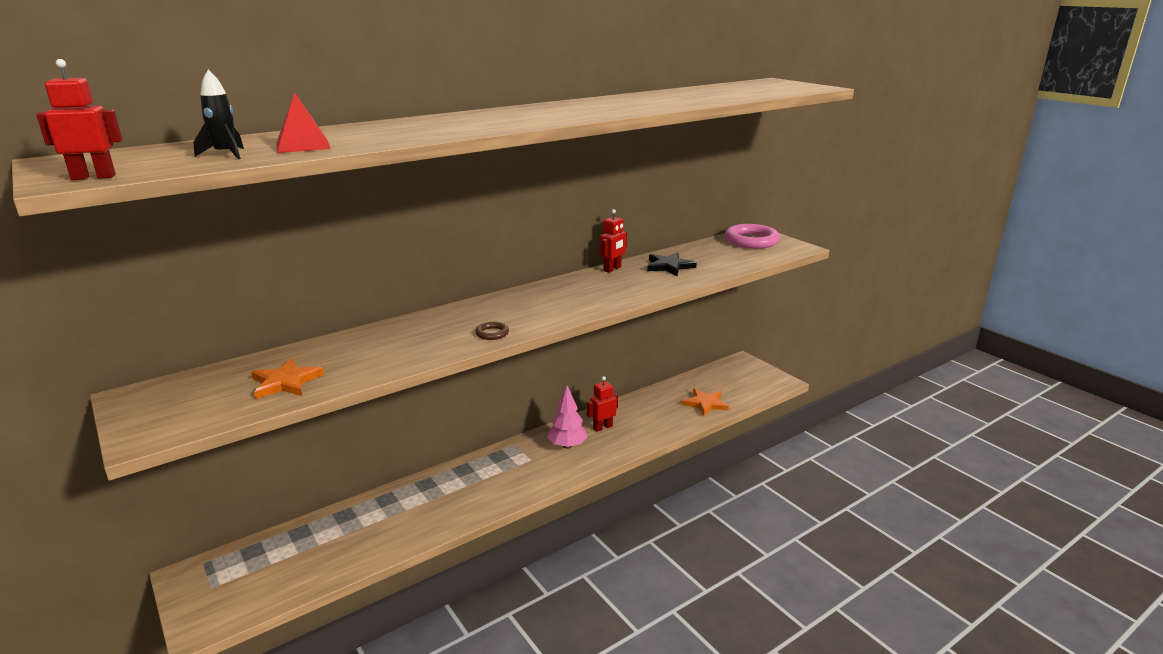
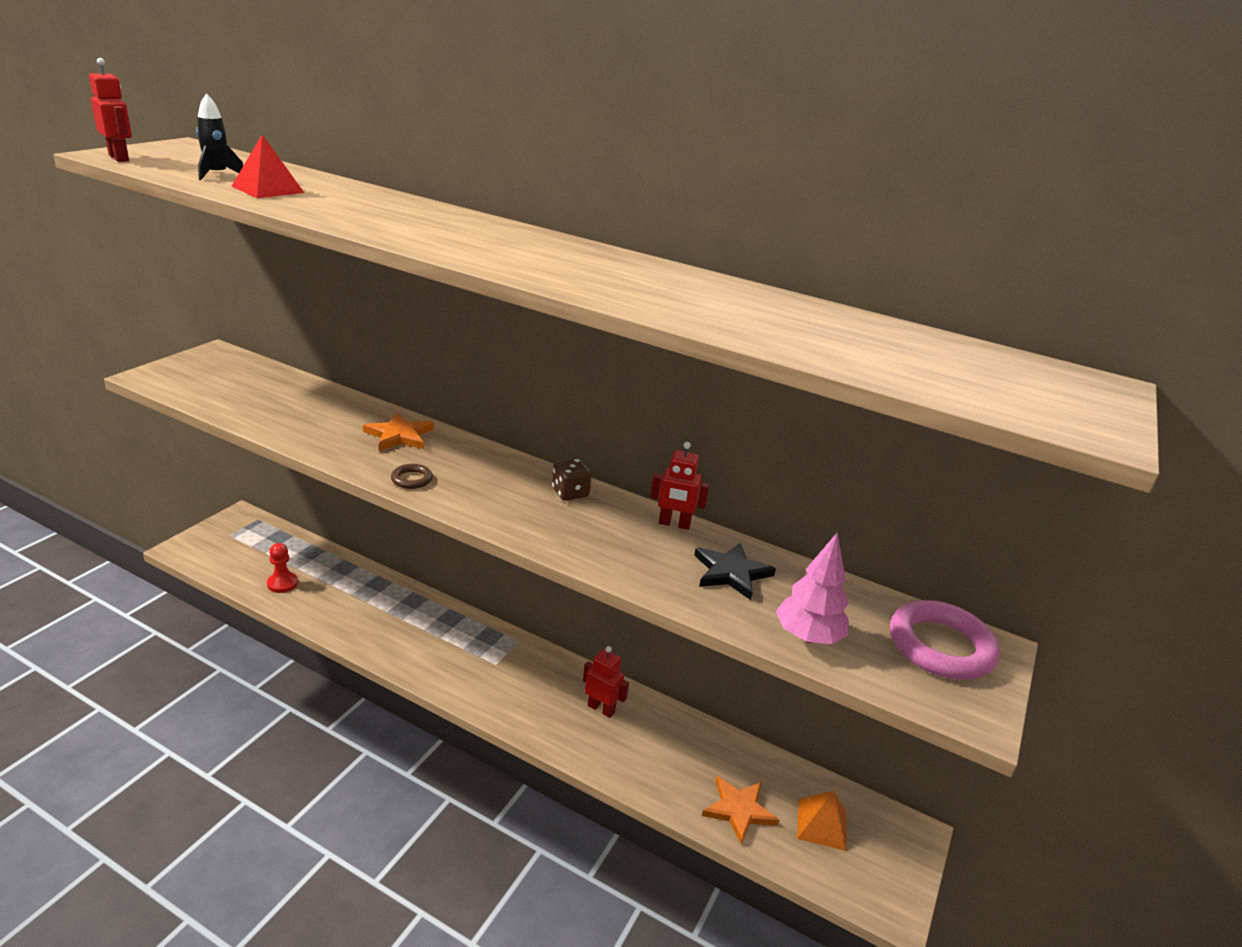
camera: 60 degrees right, 5 degrees up
orange star [251,358,324,399] -> orange star moved to [363,412,434,451]
pink tree [547,385,588,449] -> pink tree moved to [776,533,849,644]
none -> red pawn [267,543,298,593]
none -> brown dice [552,458,592,501]
none -> orange pyramid [797,791,847,851]

